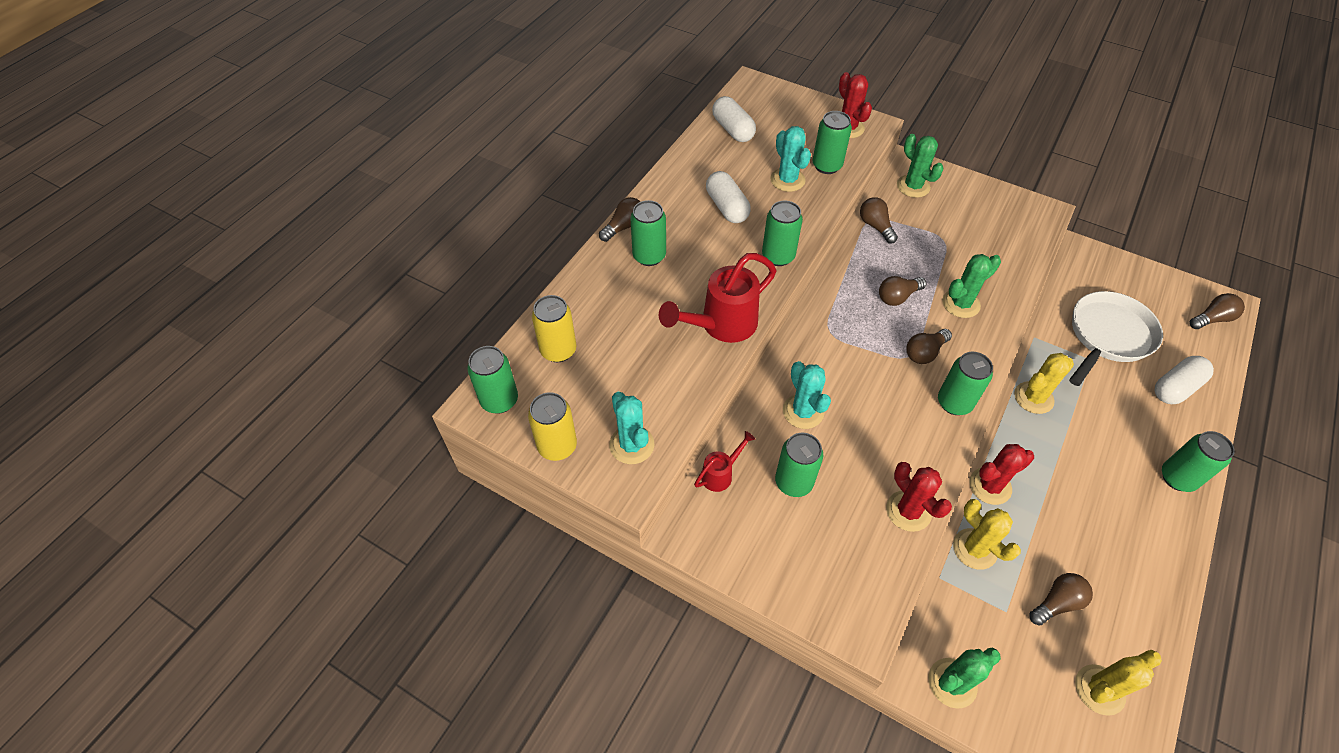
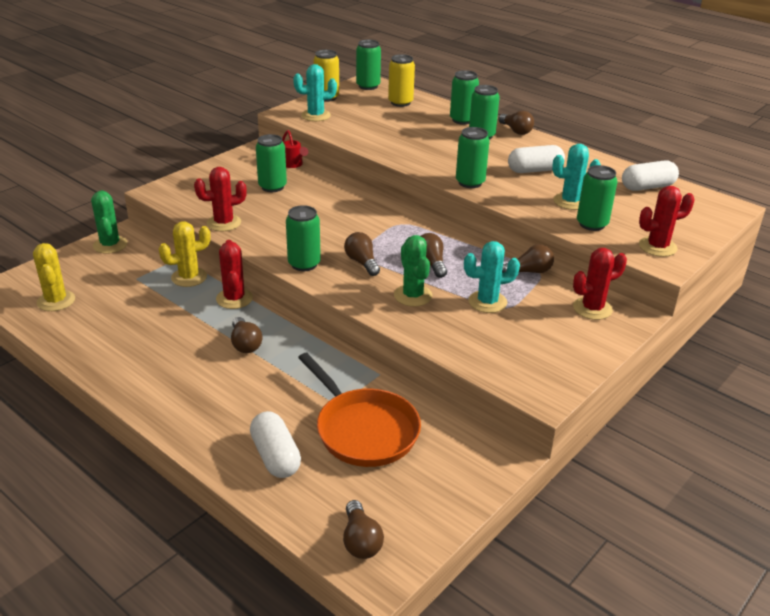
camera: 100 degrees right, 20 degrees down
red watering can [659,253,776,343] -> none
turquoise cactus [783,361,831,429] -> turquoise cactus moved to [464,241,520,313]
green cactus [897,134,943,198] -> red cactus [573,248,627,320]
yellow cactus [1015,353,1074,414] -> none
brown light bulb [1029,573,1093,625] -> brown light bulb moved to [231,317,262,353]
white pan [1069,291,1163,386] -> orange pan [298,353,421,467]
green can [1162,431,1235,492] -> green can moved to [450,70,479,125]

